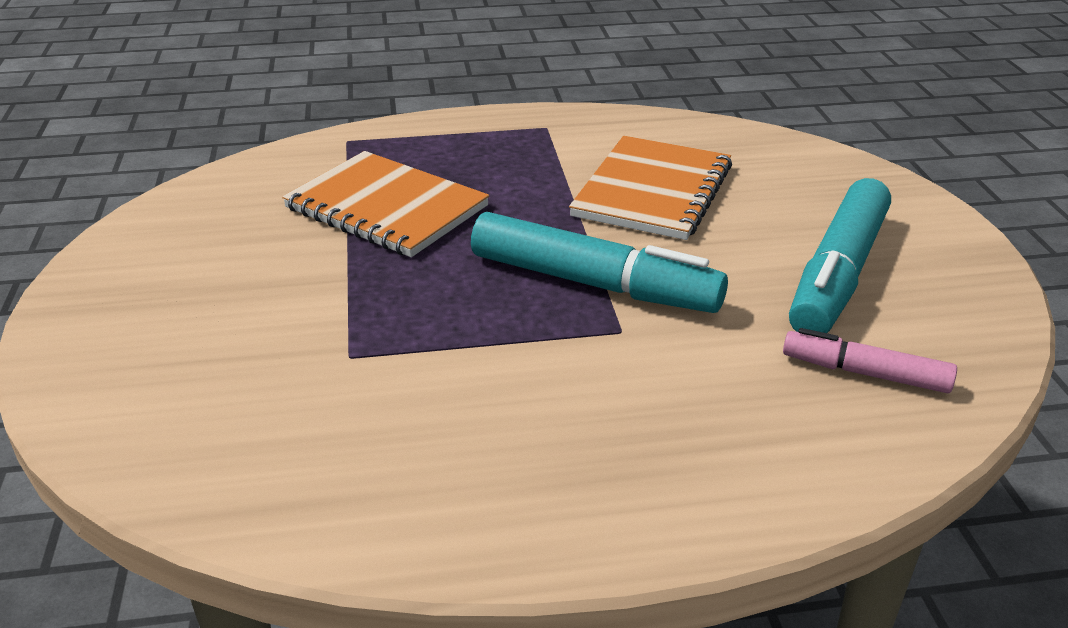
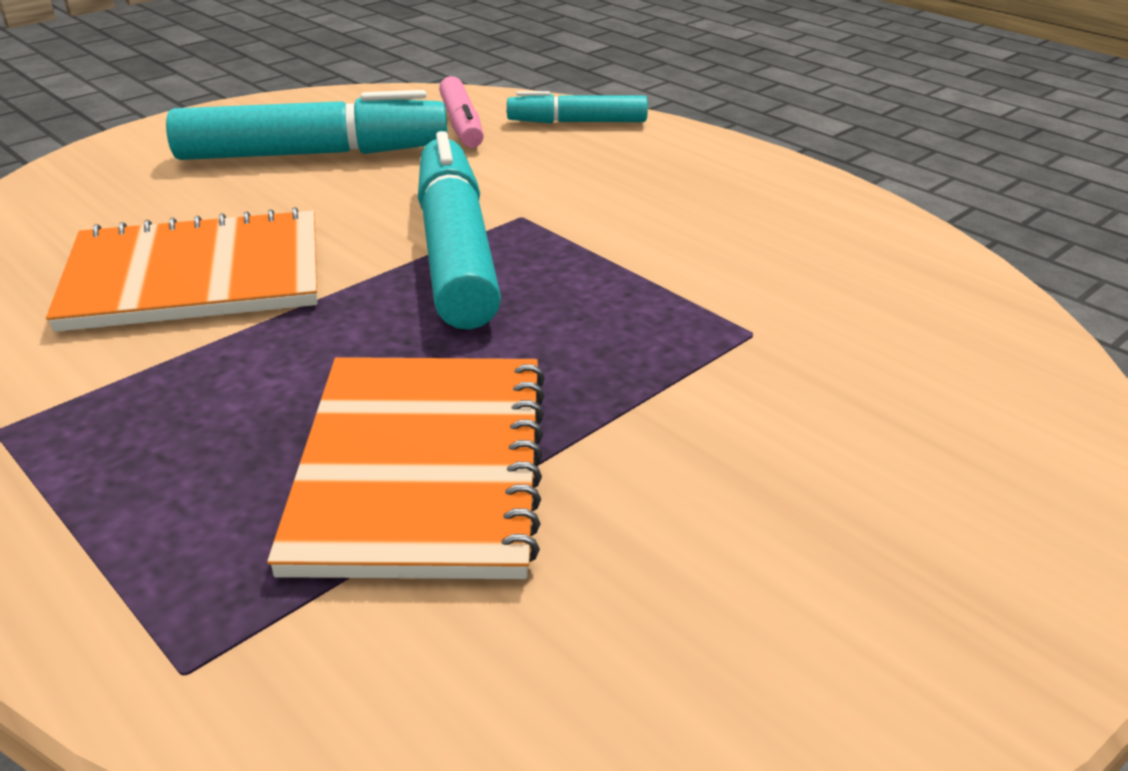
camera: 125 degrees left, 0 degrees up
none -> turquoise marker [507,91,648,123]

